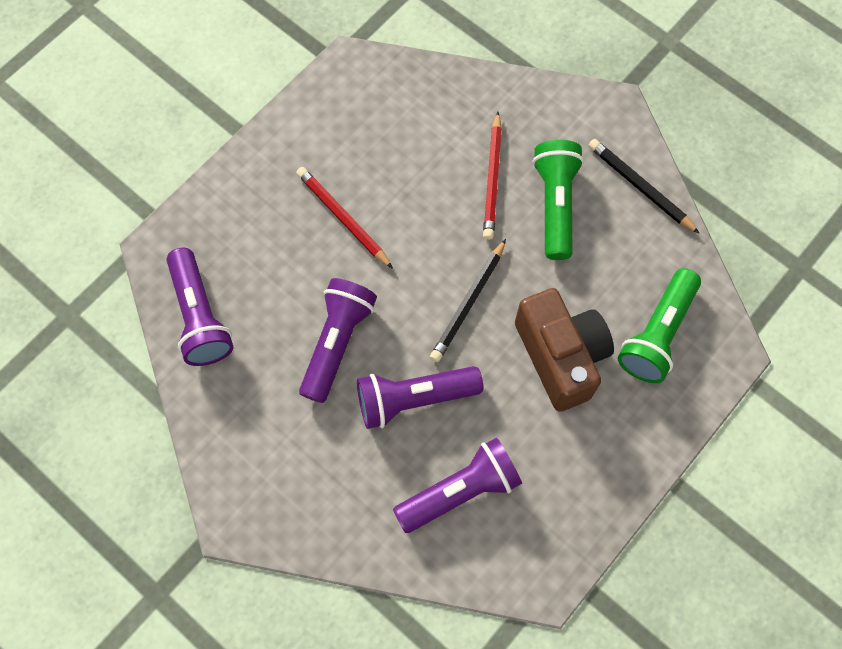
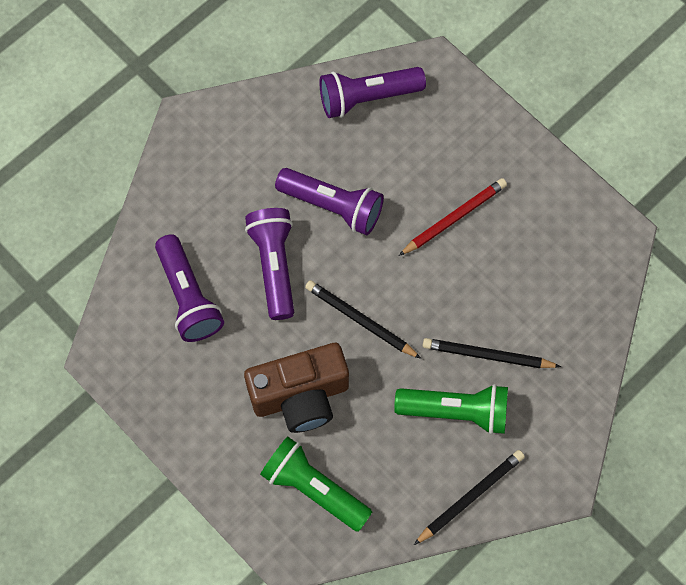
camera: 95 degrees right, 0 degrees up
red pencil [483,112,502,240] -> black pencil [423,338,561,368]

